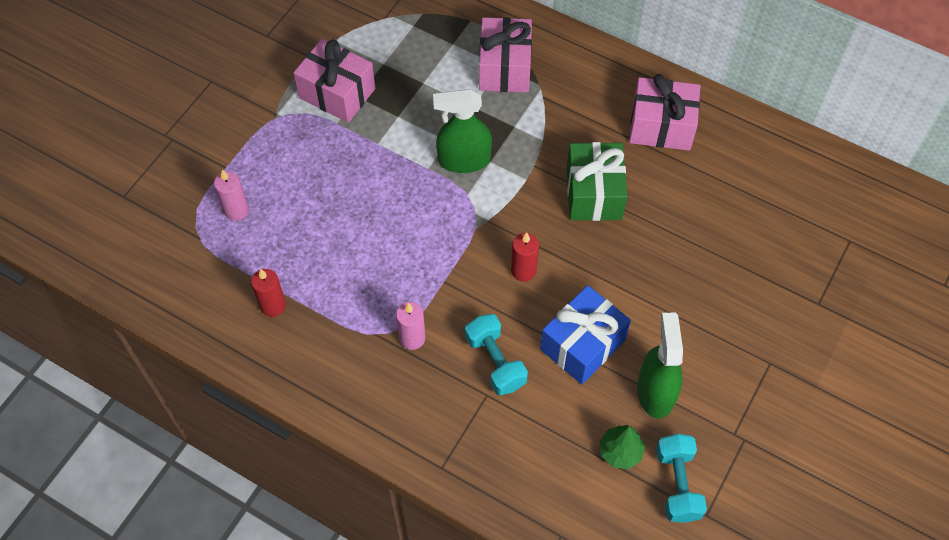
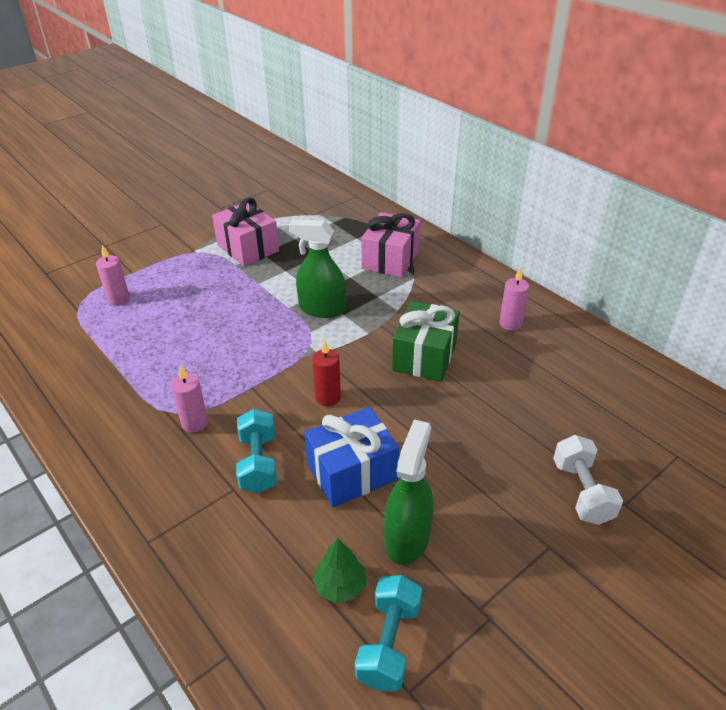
camera: 20 degrees right, 20 degrees down
red candle [251,269,286,317] -> none
pink gift [629,74,700,151] -> pink candle [499,267,529,331]
none -> white dumbbell [553,435,623,525]

